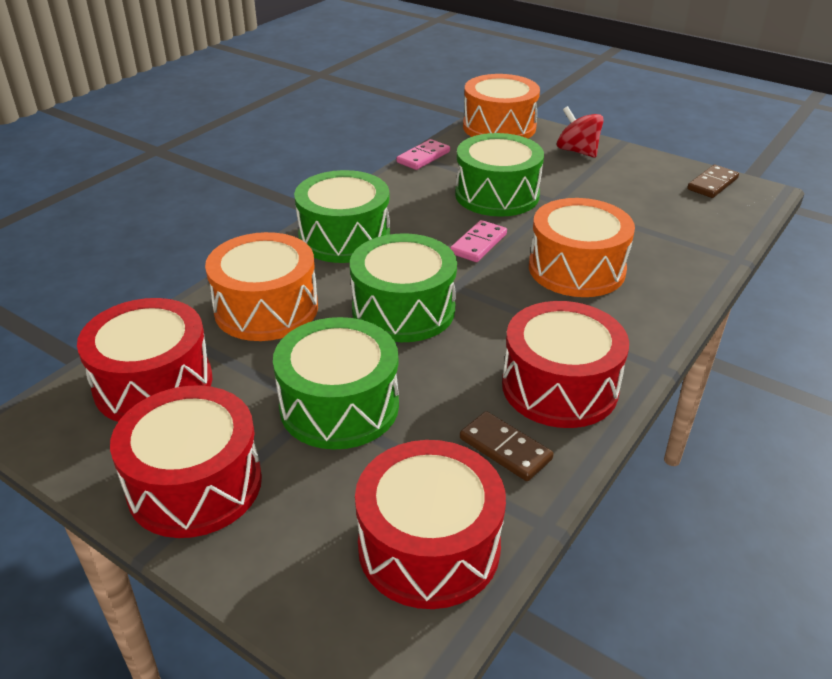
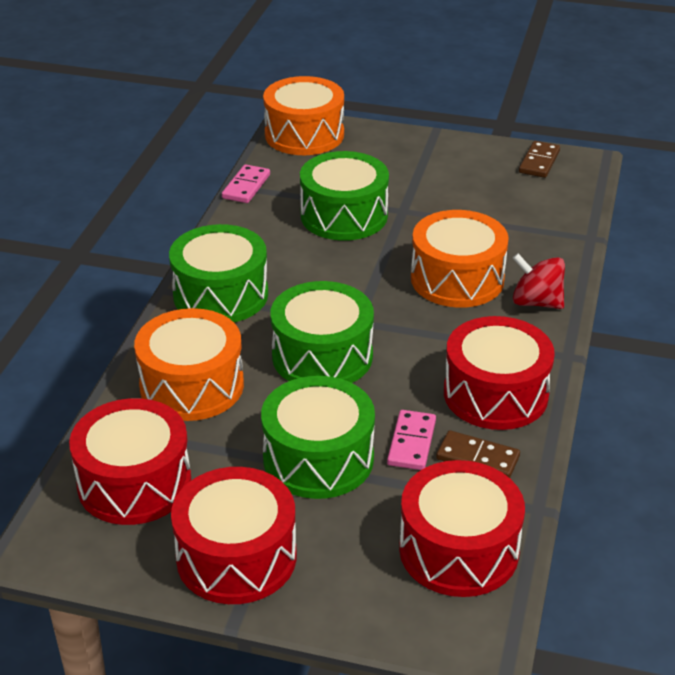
camera: 20 degrees left, 0 degrees up
pink domino [450,220,507,262] -> pink domino moved to [387,410,436,470]
red spinning top [557,106,604,158] -> red spinning top moved to [513,253,565,309]

